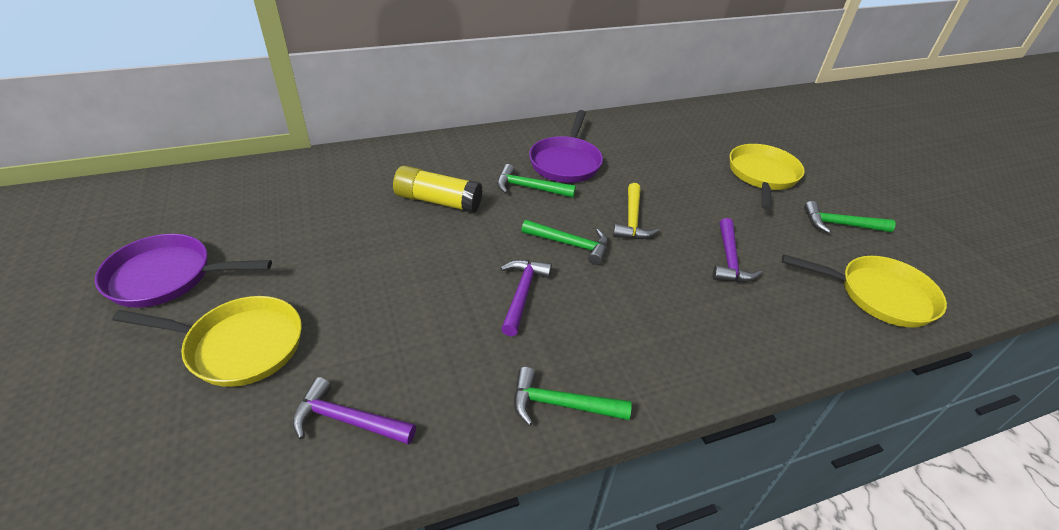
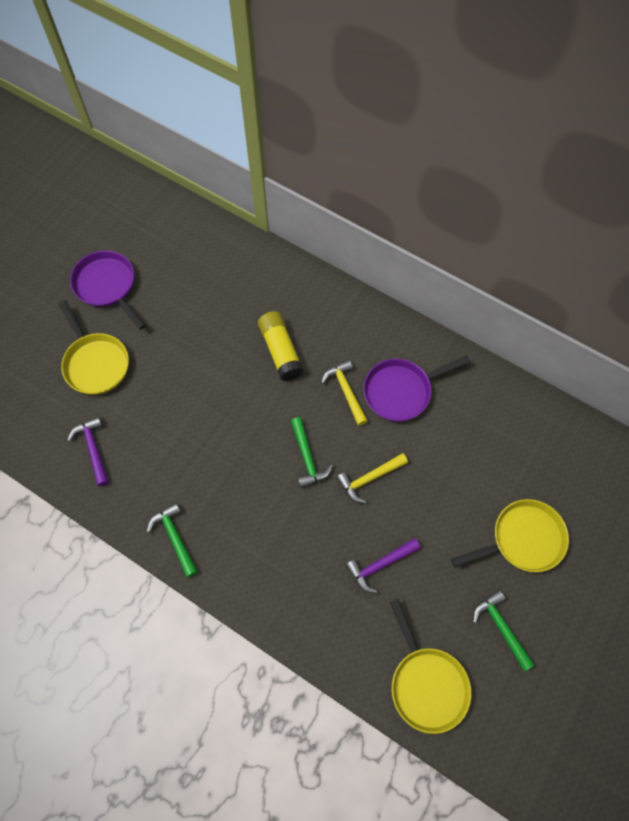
camera: 55 degrees right, 25 degrees up
green hammer [497,164,576,198] -> yellow hammer [321,360,368,426]
purple hammer [501,260,552,336] -> none

